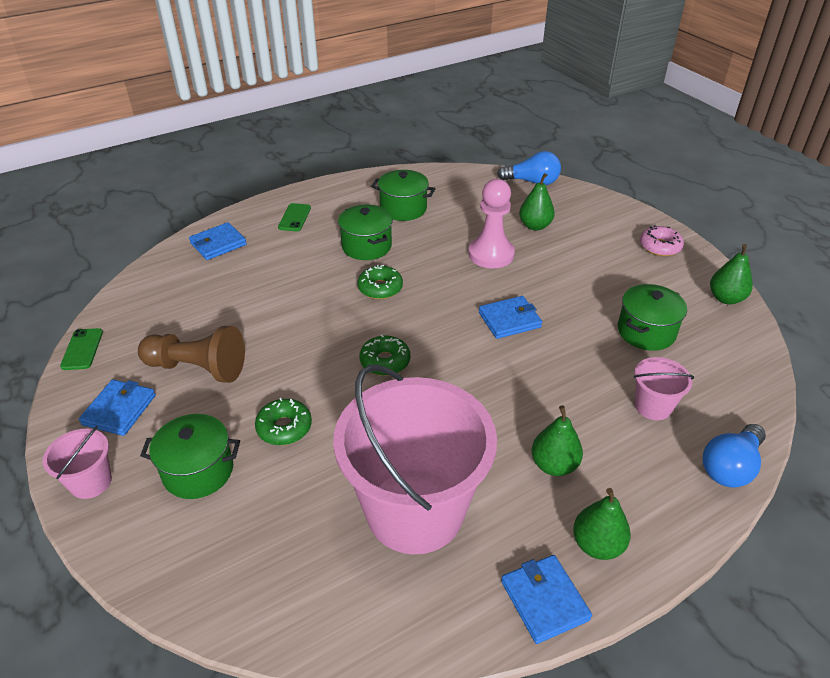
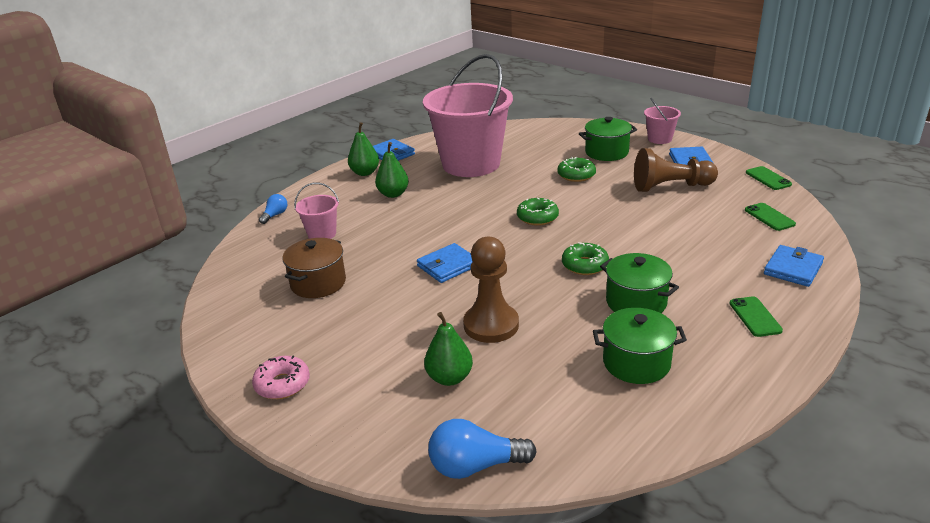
camera: 165 degrees right, 10 degrees down
pink pawn [468,179,515,268] -> brown pawn [463,237,519,343]
green pot [618,284,687,351] -> brown pot [282,238,346,298]
blue light bulb [703,424,766,488] -> blue light bulb [259,194,287,224], size x0.57
green pear [710,244,753,304] -> none
none -> green phone [745,203,796,231]

